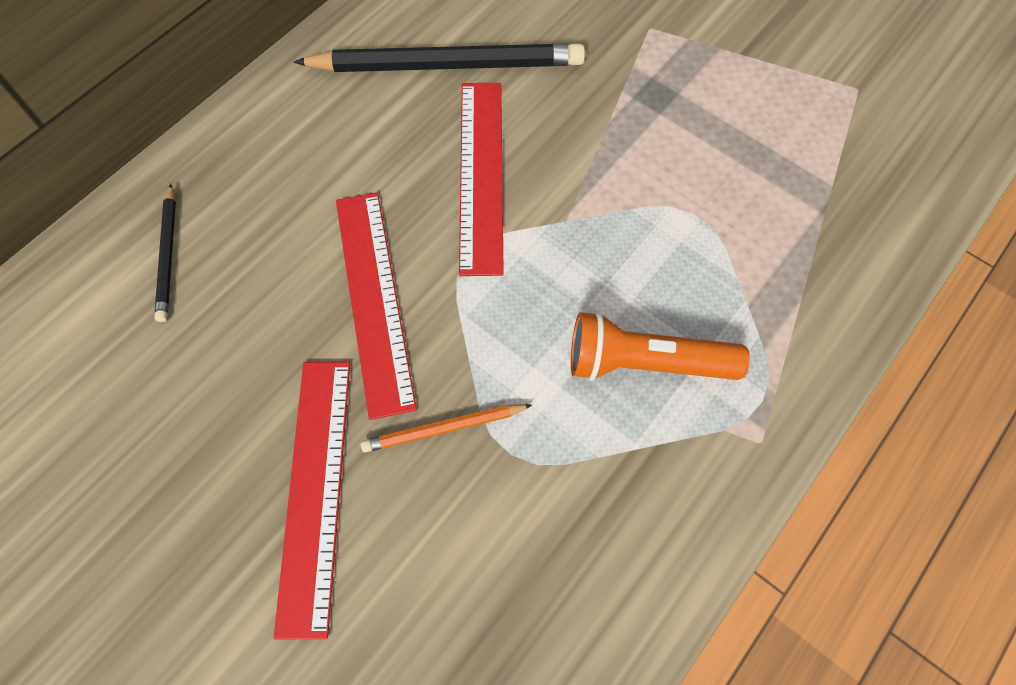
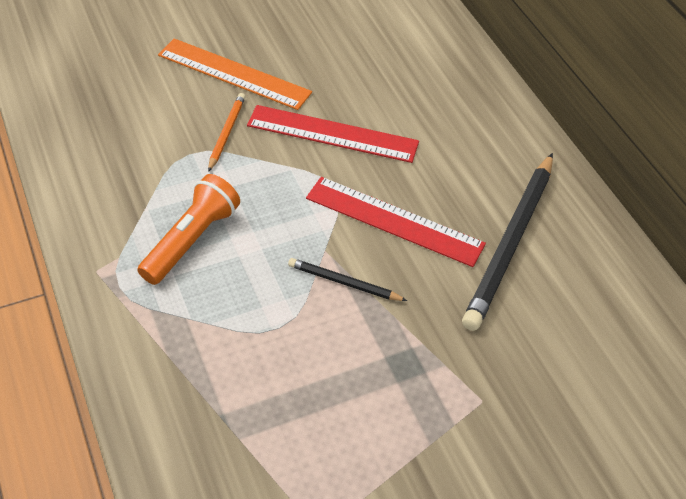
camera: 115 degrees right, 15 degrees down
black pencil [154,184,176,322] -> black pencil moved to [288,258,407,301]
red ruler [274,362,350,640] -> orange ruler [158,38,312,110]

